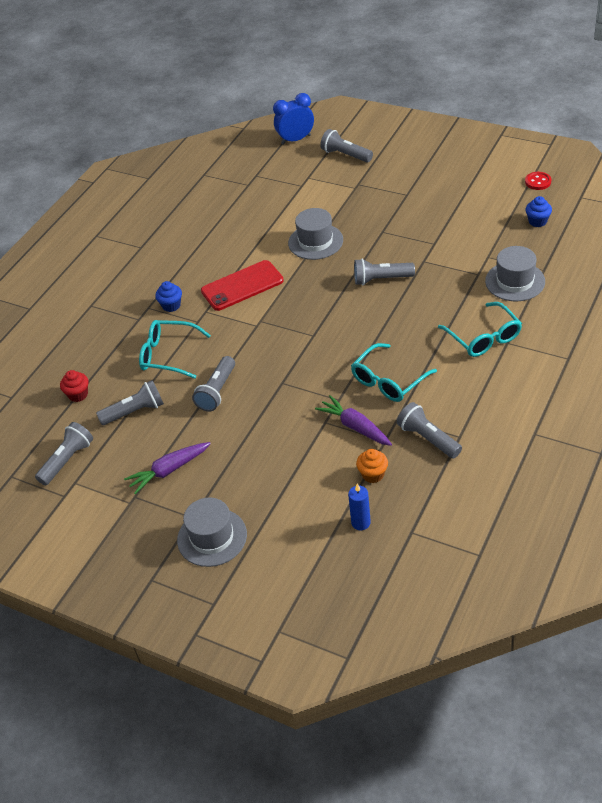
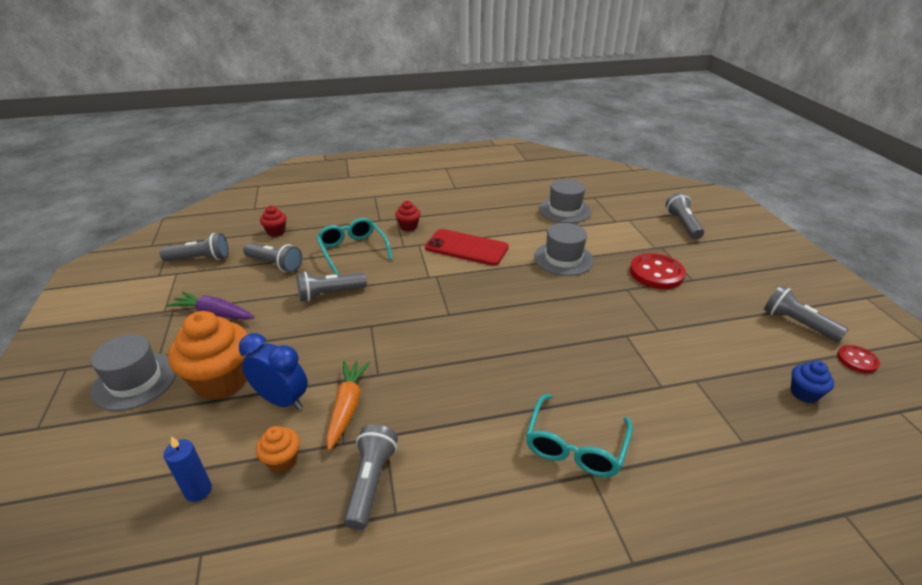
camera: 45 degrees right, 10 degrees down
blue cupcake [155,281,182,312] -> red cupcake [395,201,421,231]
blue clock [273,93,314,145] -> blue clock moved to [239,333,308,410]
purple carrot [315,395,392,446] -> orange carrot [326,360,370,451]
turquoise glasses [351,343,437,402] -> none
grey flashlight [354,259,415,285] -> grey flashlight moved to [764,285,849,342]
grey hat [485,246,545,301] -> grey hat moved to [539,179,591,223]
none -> orange cupcake [168,311,248,400]
none -> red button [630,253,686,289]

